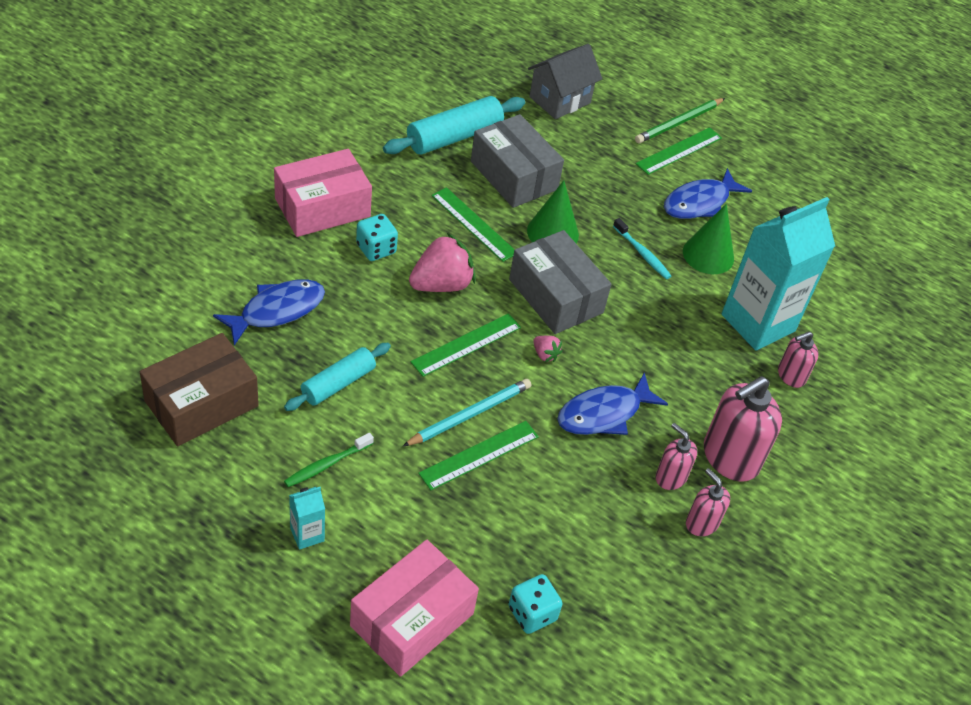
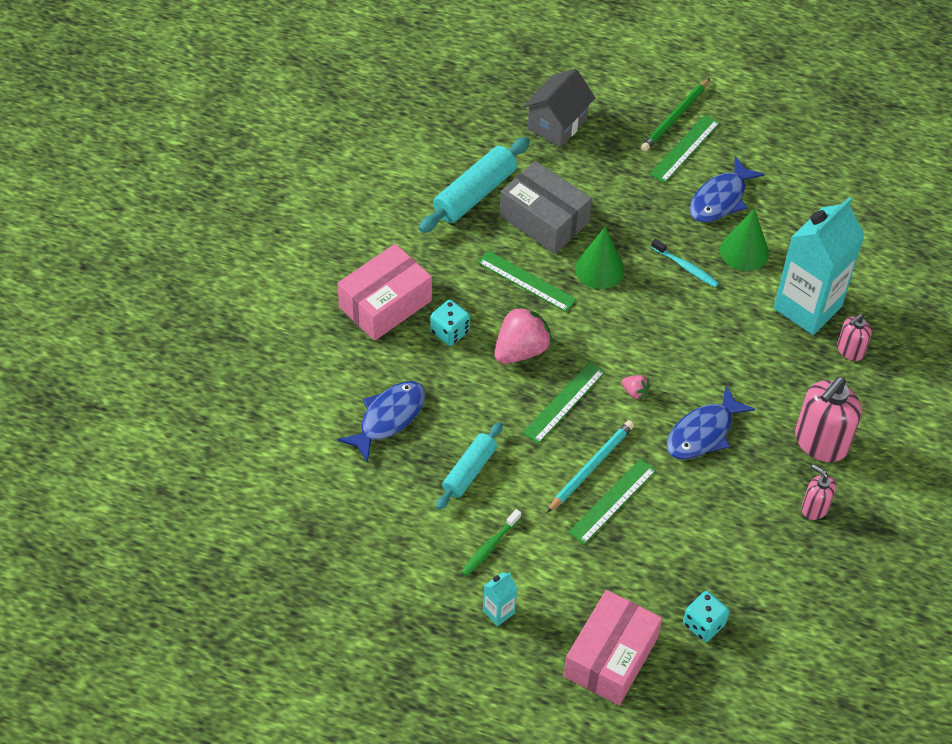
camera: 10 degrees left, 5 degrees up
brown box [140,333,259,447] -> none
grey box [509,230,611,334] -> none
pink soap dispenser [656,423,697,490] -> none

